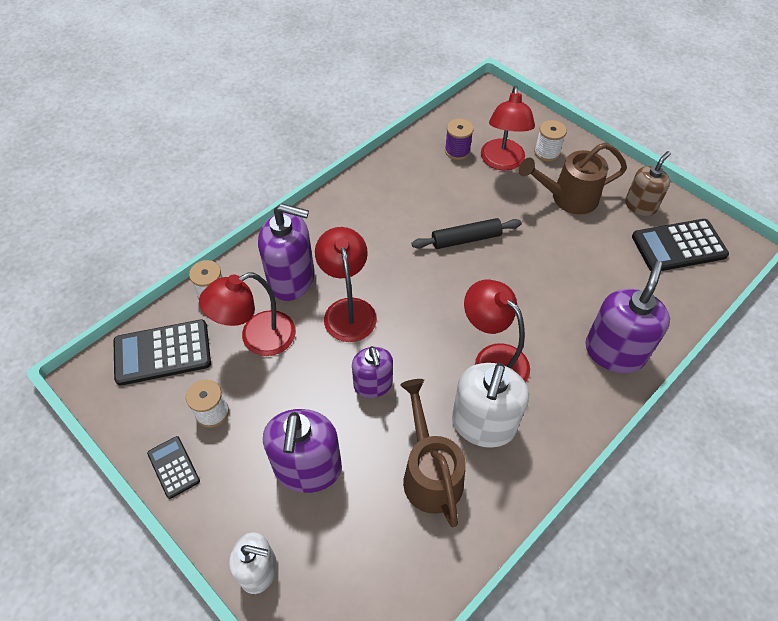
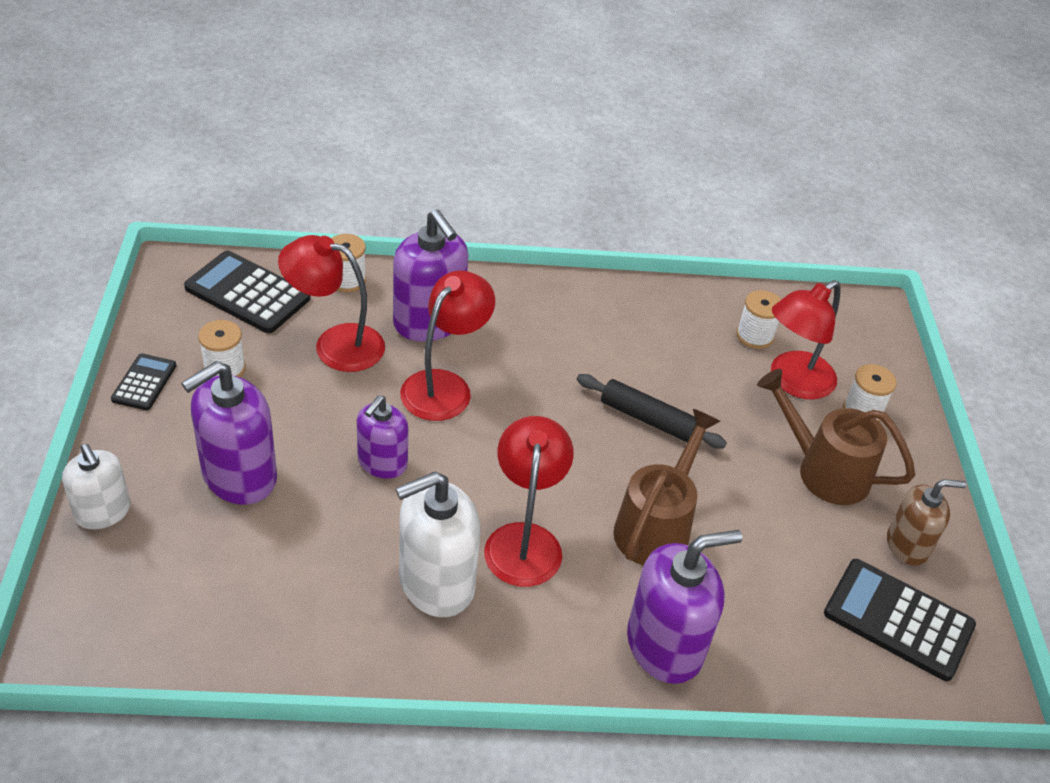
camera: 40 degrees right, 10 degrees down
brown watering can [400,379,465,527] -> brown watering can moved to [613,409,720,566]
purple spool [445,119,474,160] -> white spool [736,290,781,349]

